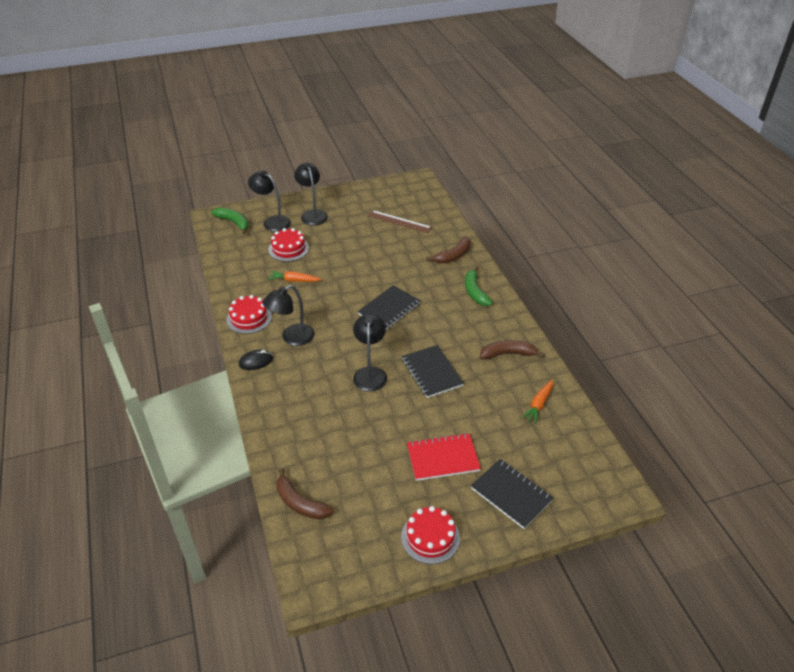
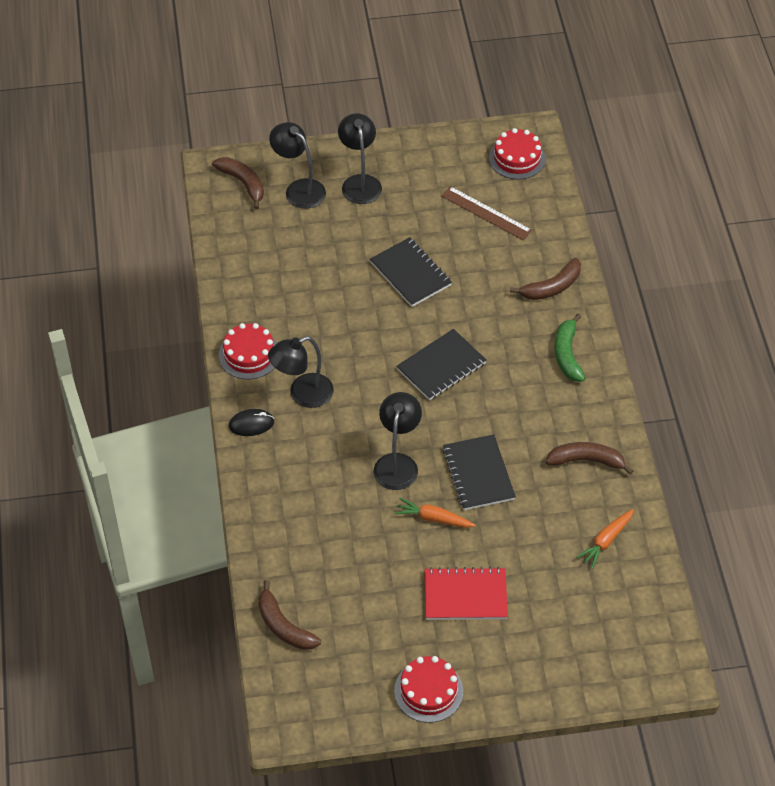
camera: 10 degrees right, 10 degrees up
green banana [211,207,249,234] -> brown banana [212,157,264,209]
red cake [268,228,309,262] -> red cake moved to [489,128,546,179]
orange carrot [268,271,321,282] -> orange carrot moved to [394,498,476,528]
black notebook [471,459,554,529] -> black notebook moved to [370,237,452,307]

